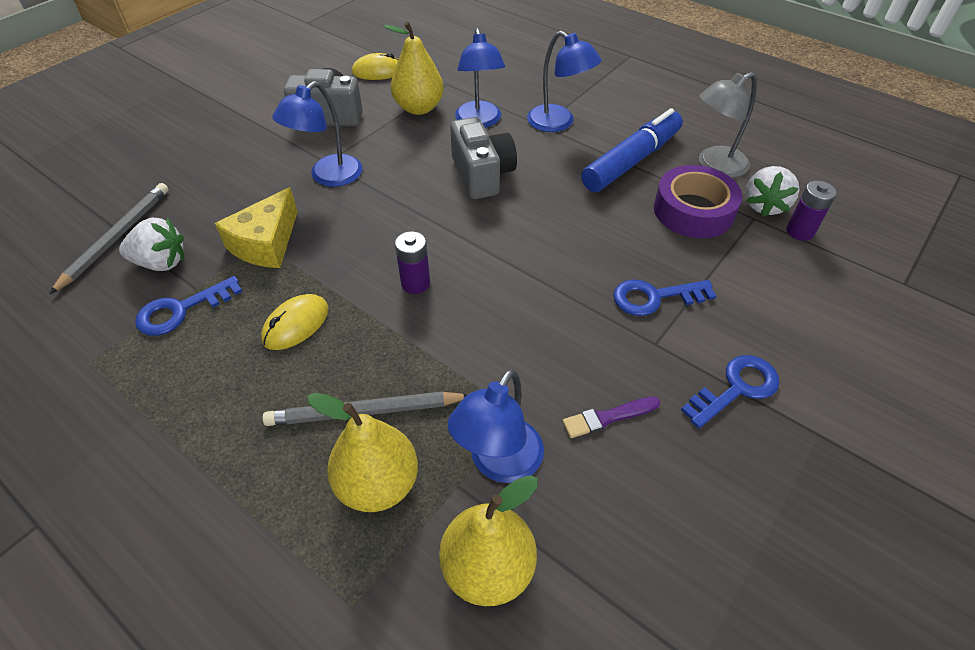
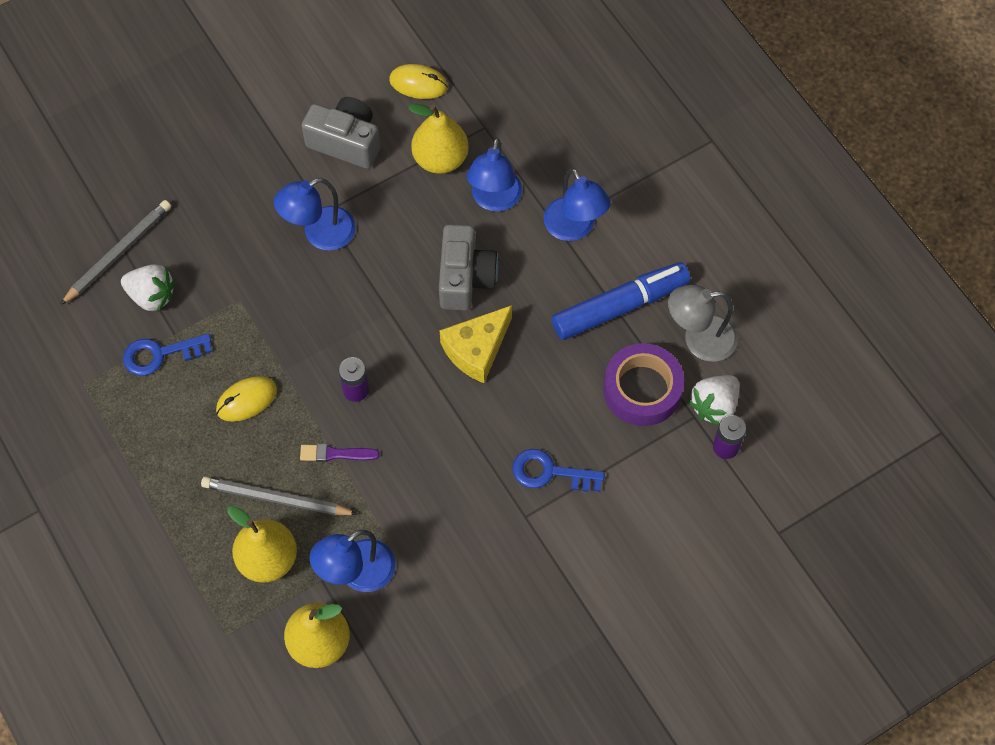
camera: 20 degrees right, 15 degrees up
yellow cheese [215,187,298,268] -> yellow cheese moved to [440,305,512,383]
purple brush [562,397,660,438] -> purple brush moved to [300,444,380,462]
blue key [681,355,779,428] -> none

